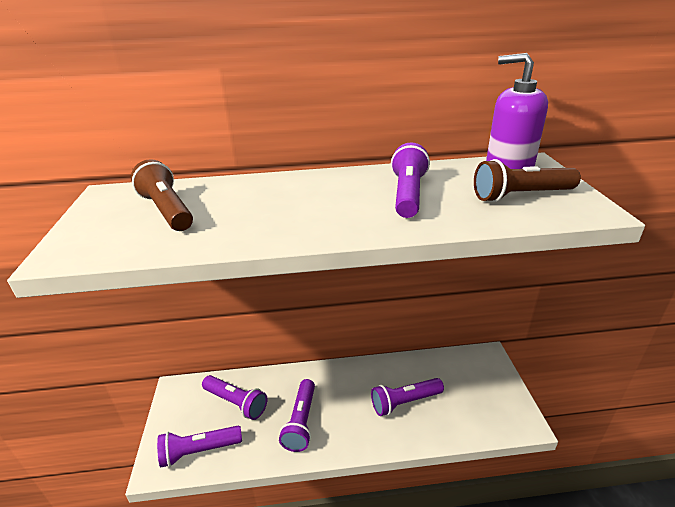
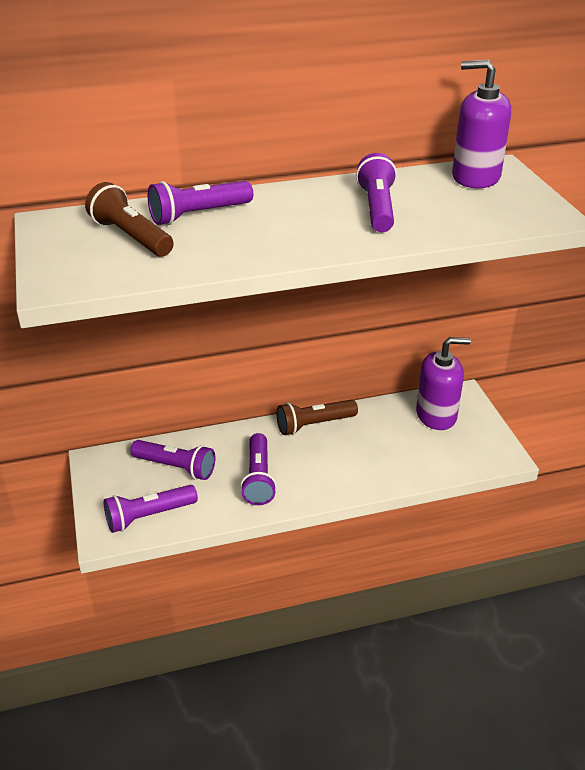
camera: 10 degrees left, 5 degrees up
purple flashlight [371,378,444,416] -> purple flashlight moved to [148,181,253,225]
brown flashlight [474,159,581,202] -> brown flashlight moved to [277,400,358,435]
none -> purple soap dispenser [416,337,471,430]

